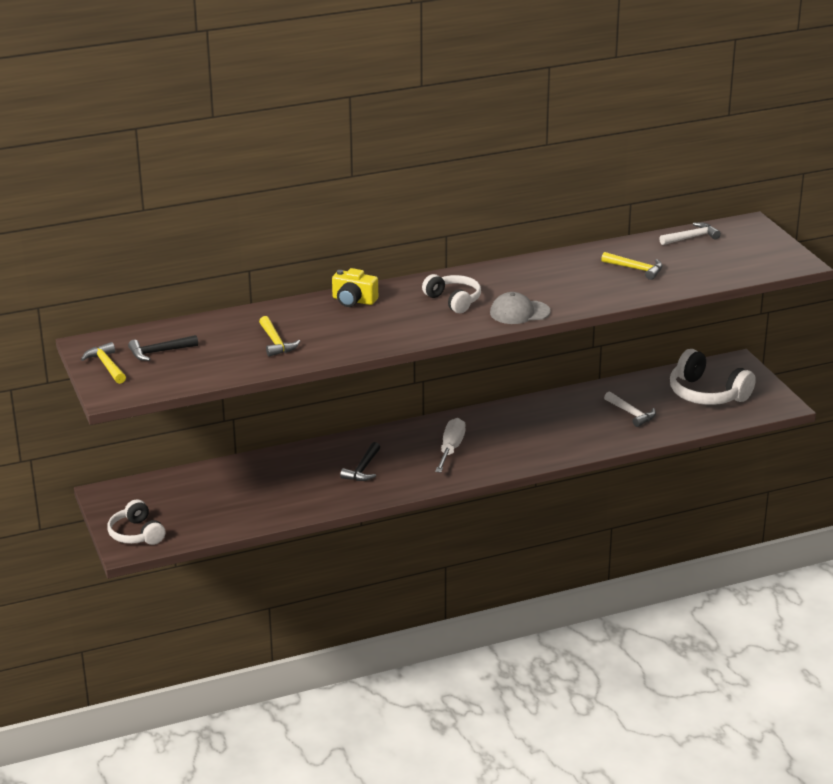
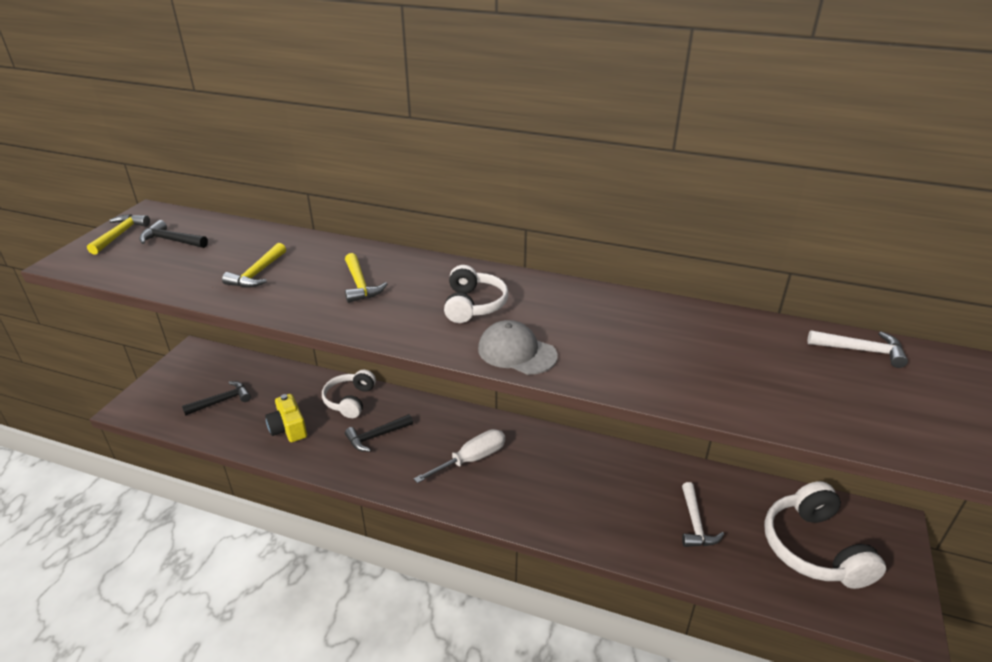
camera: 40 degrees right, 5 degrees up
white headphones [107,499,165,545] -> white headphones moved to [322,370,376,418]
yellow camera [332,268,378,307] -> yellow camera moved to [265,394,307,442]
yellow hammer [601,252,663,280] -> yellow hammer moved to [345,253,387,303]
none -> black hammer [182,381,251,416]

